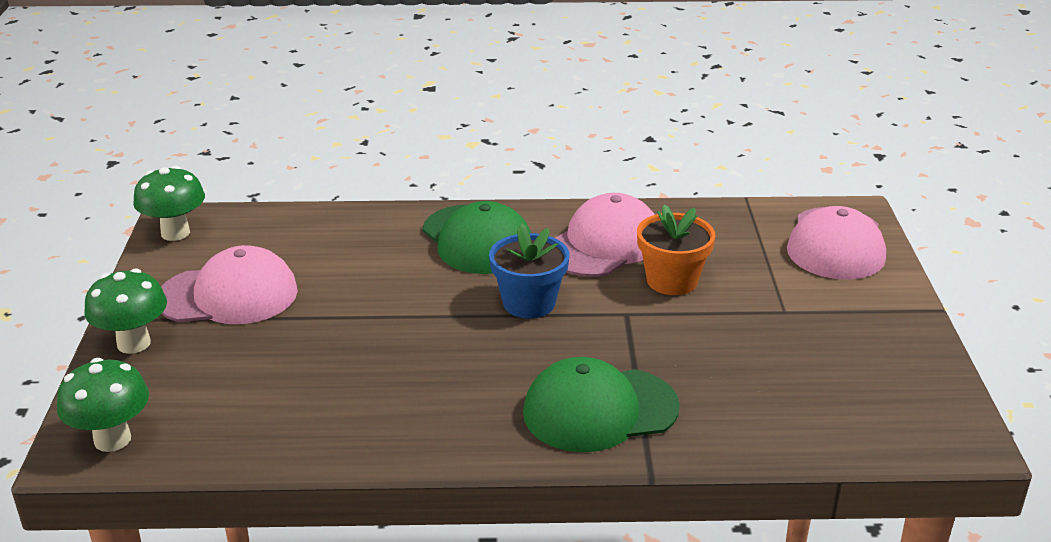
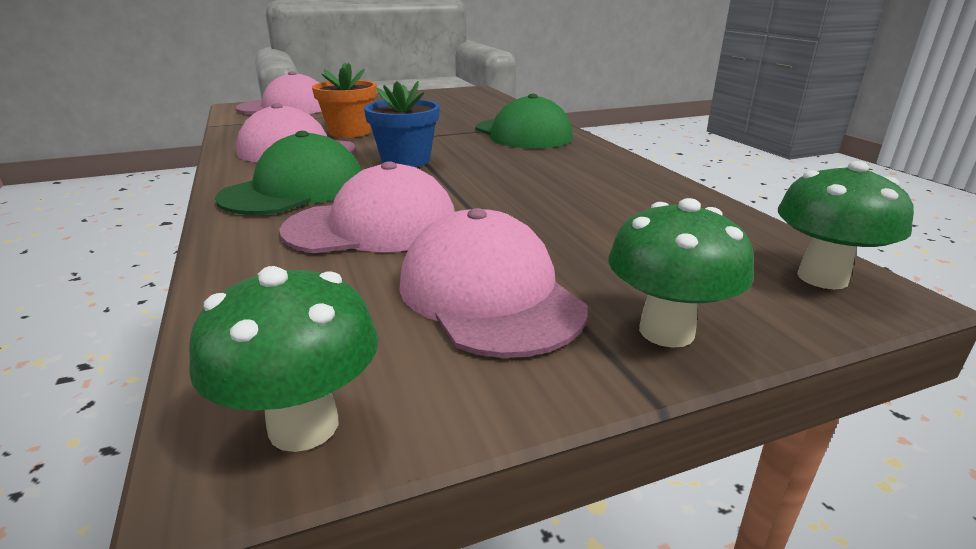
camera: 110 degrees left, 5 degrees down
none -> pink cap [279,161,455,253]

